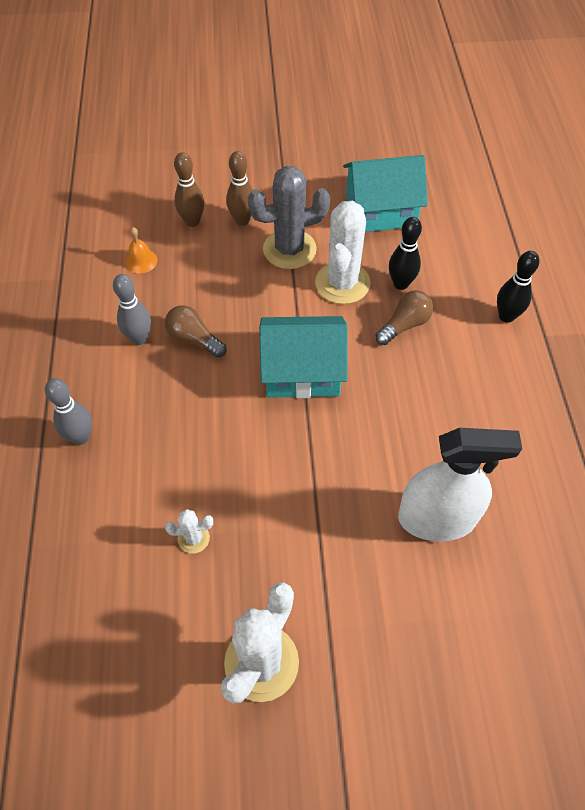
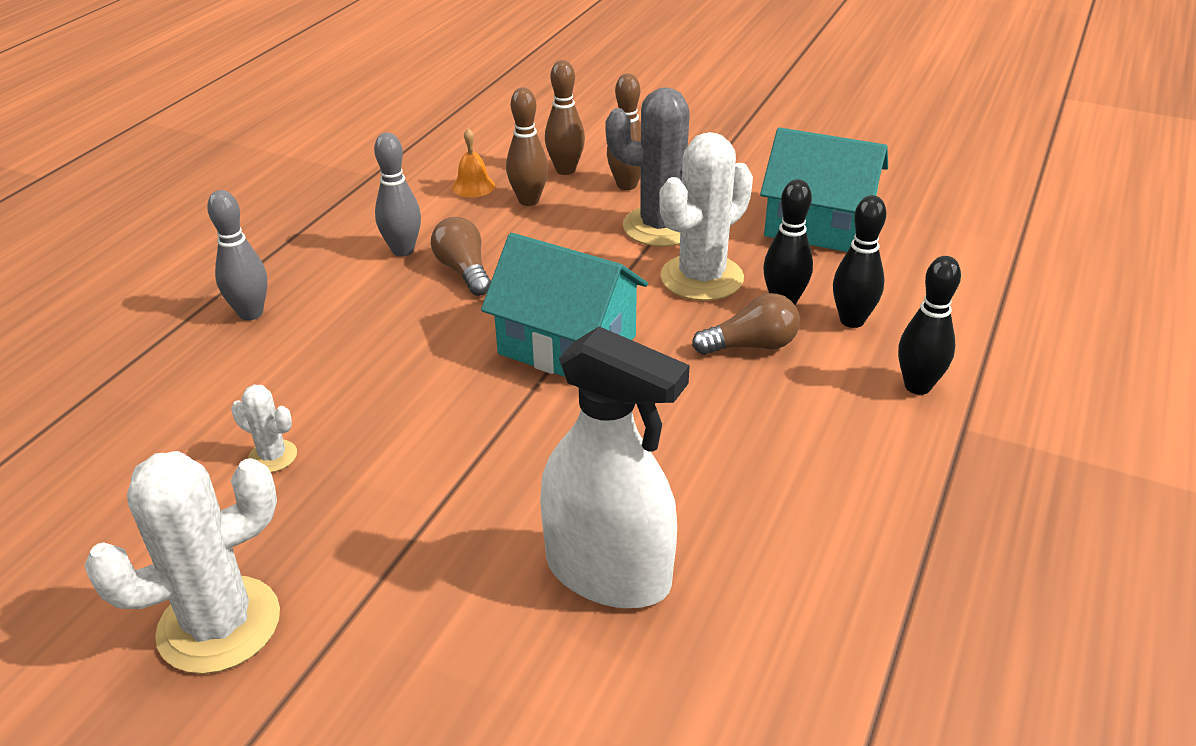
camera: 30 degrees right, 20 degrees down
none -> brown bowling pin [506,87,548,206]
none -> black bowling pin [833,195,886,328]

